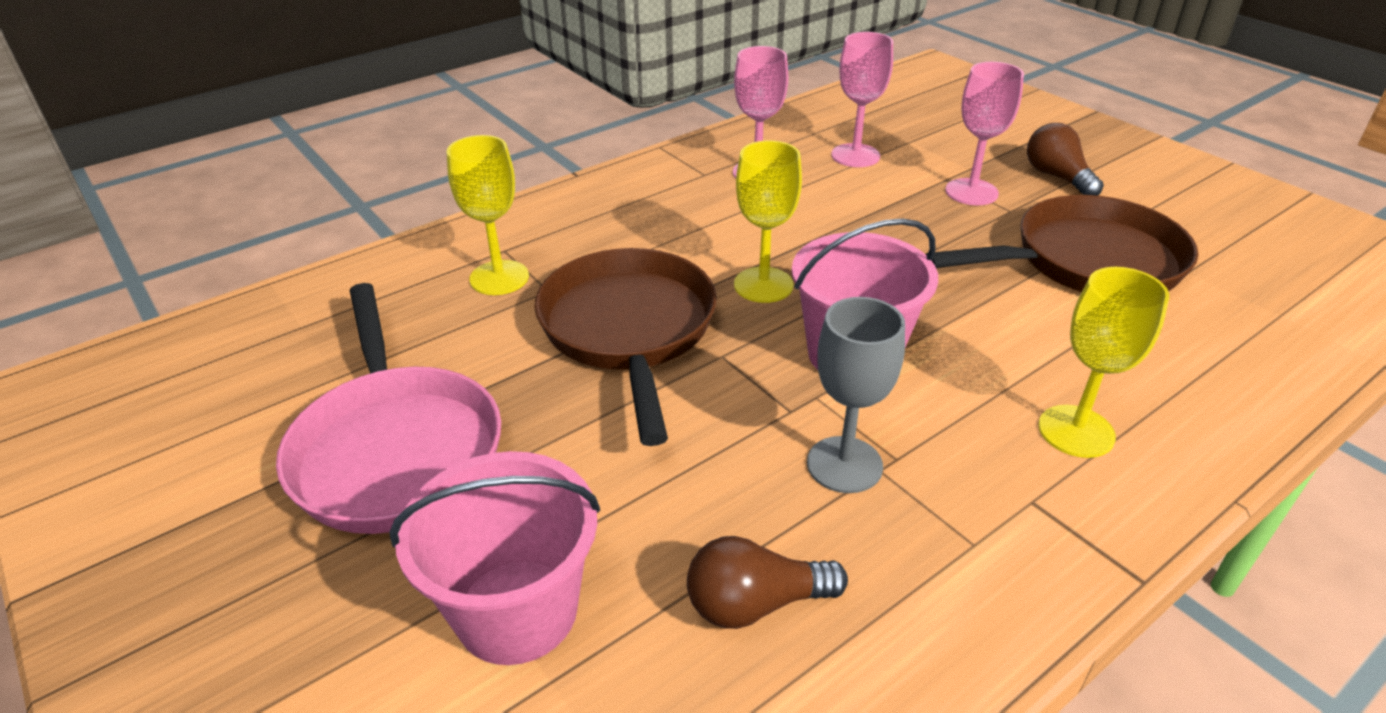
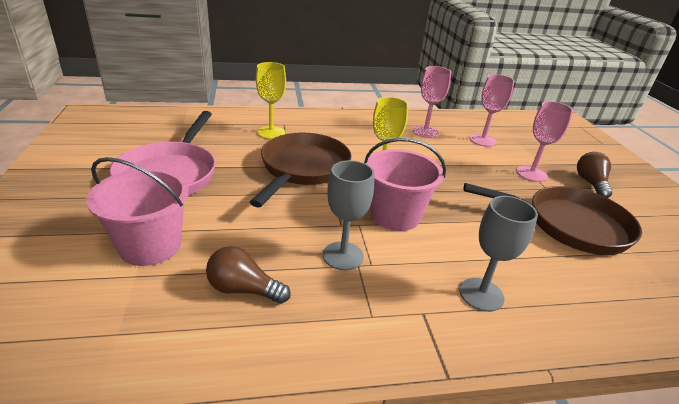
camera: 25 degrees right, 5 degrees down
yellow goblet [1038,267,1169,458] -> grey goblet [459,196,538,312]

